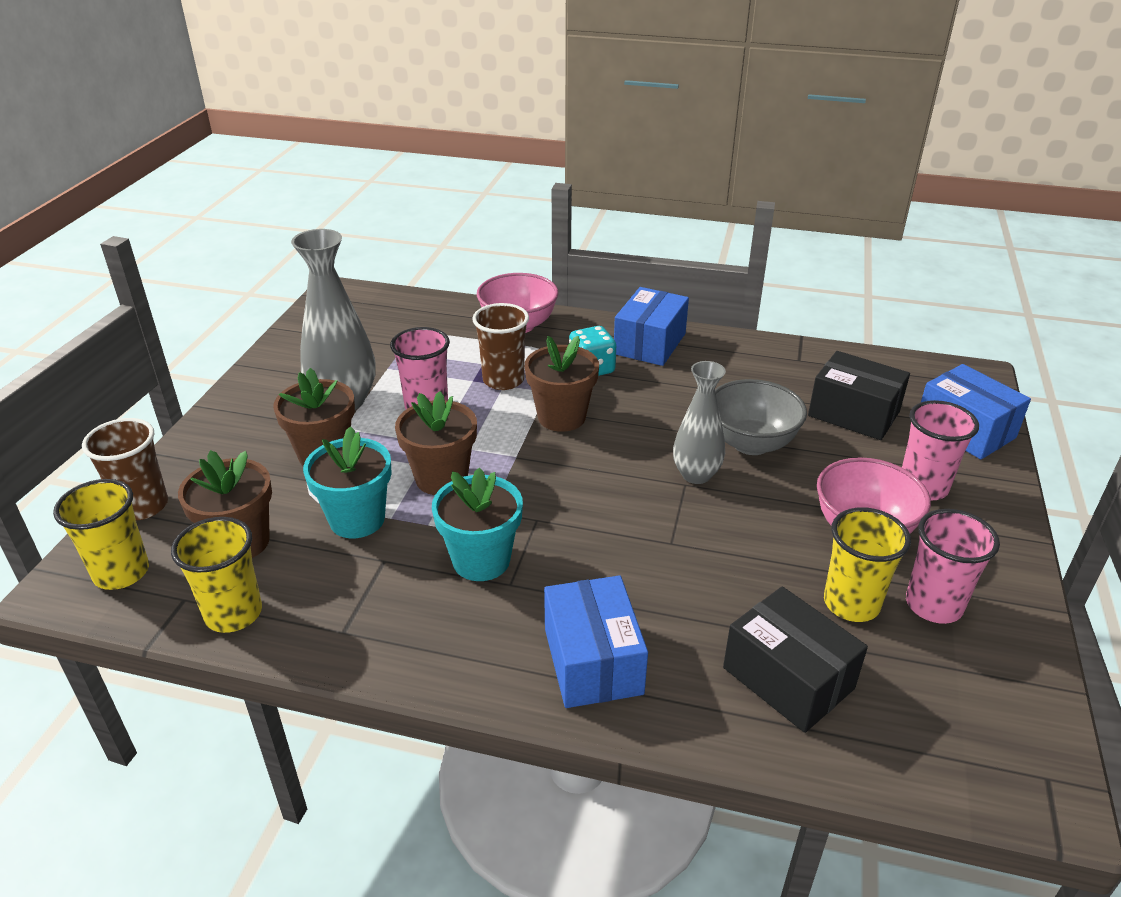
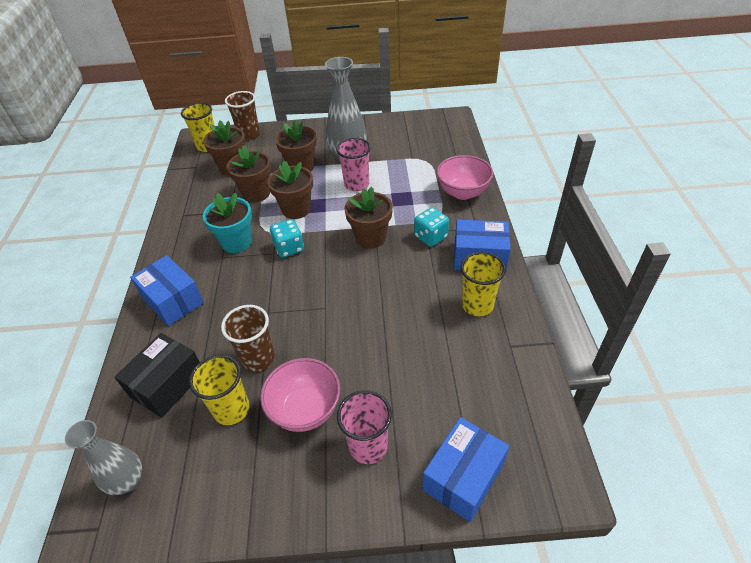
camera: 75 degrees right, 10 degrees up
yellow cup [171,517,262,633] -> yellow cup moved to [461,252,506,316]
turquoise flower pot [303,426,392,538] -> brown flower pot [227,145,271,202]
brown cup [472,303,529,390] -> brown cup moved to [221,305,275,372]
blue box [544,575,648,708] -> blue box turned 75 degrees clockwise [130,255,204,326]
grey vase [673,361,726,484] -> grey vase moved to [65,420,142,495]
grey bowl [715,379,807,455] -> none
black box [808,351,910,440] -> none
pink cup [906,509,1000,624] -> none
none -> turquoise dice [270,219,304,258]

